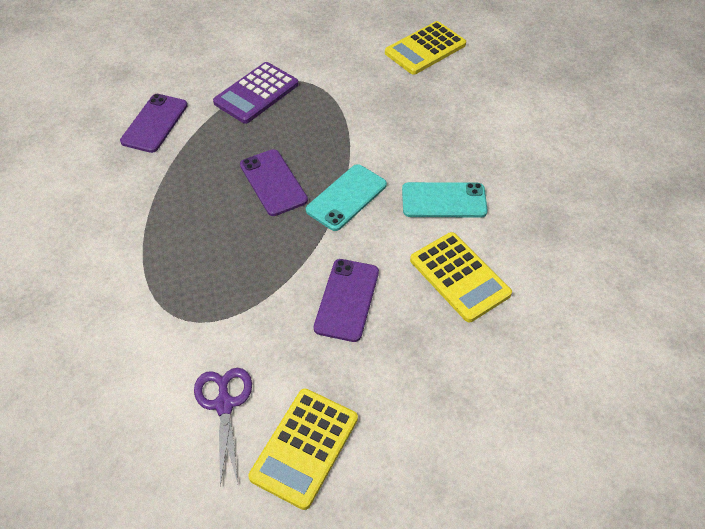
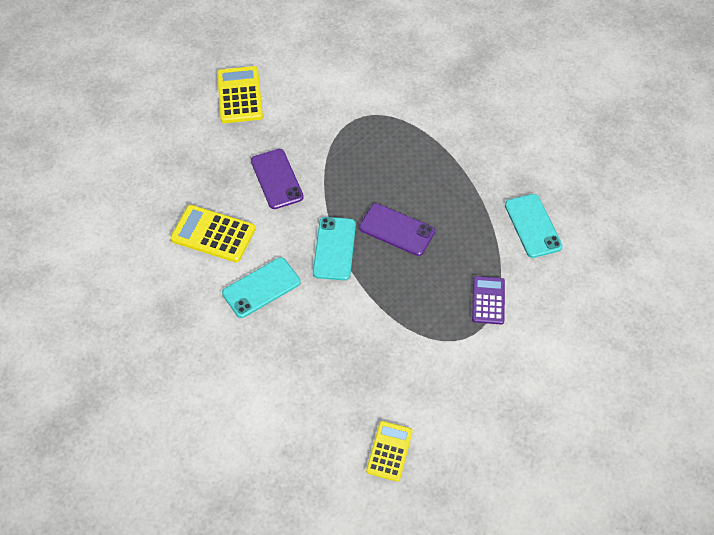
camera: 145 degrees right, 5 degrees up
purple phone [120,94,188,153] -> turquoise phone [505,194,563,258]
purple scissors [194,368,252,487] -> none
purple calculator [213,62,299,124] -> purple calculator [472,276,505,324], size x0.66
yellow calculator [385,21,466,75] -> yellow calculator [366,421,413,482], size x0.66

